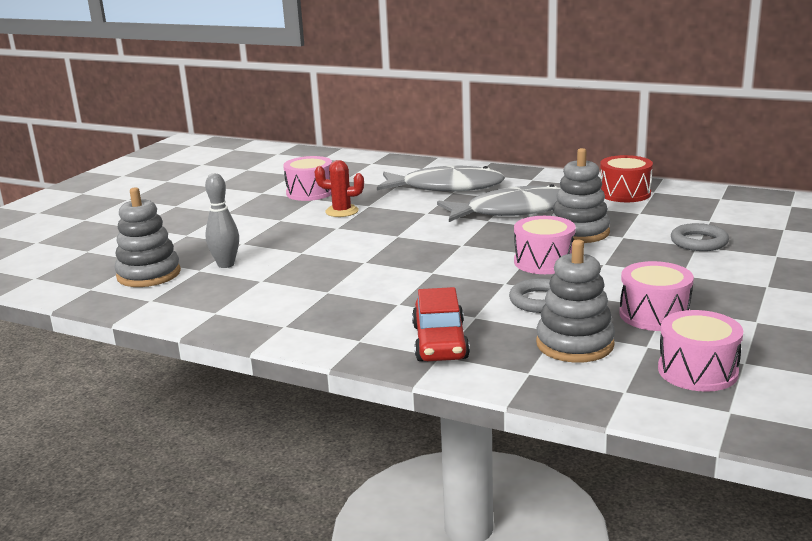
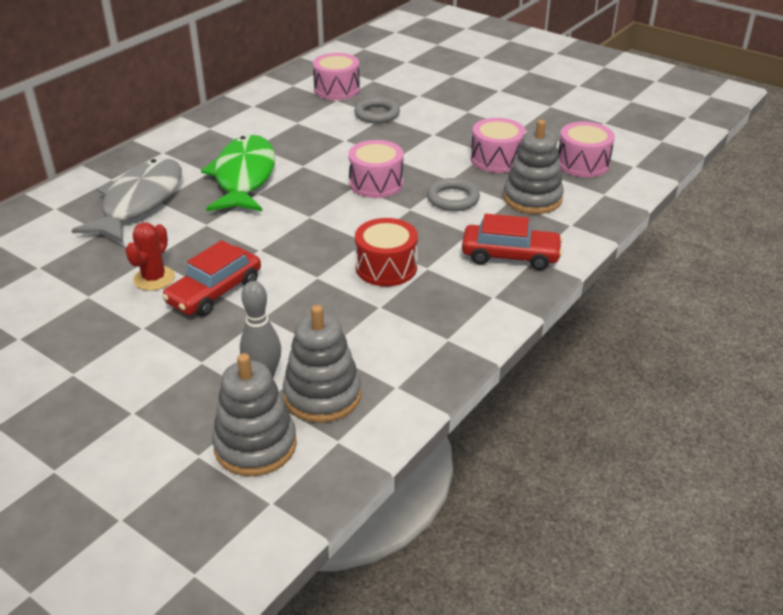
camera: 80 degrees left, 15 degrees up
pink drum [283,156,332,201] -> pink drum moved to [313,53,360,100]
grey fish [437,184,561,222] -> green fish [201,135,275,211]
grey stacking toy [551,148,610,243] -> grey stacking toy moved to [283,305,362,423]
red drum [600,155,653,202] -> red drum moved to [355,218,418,286]
none -> red car [162,240,261,316]

